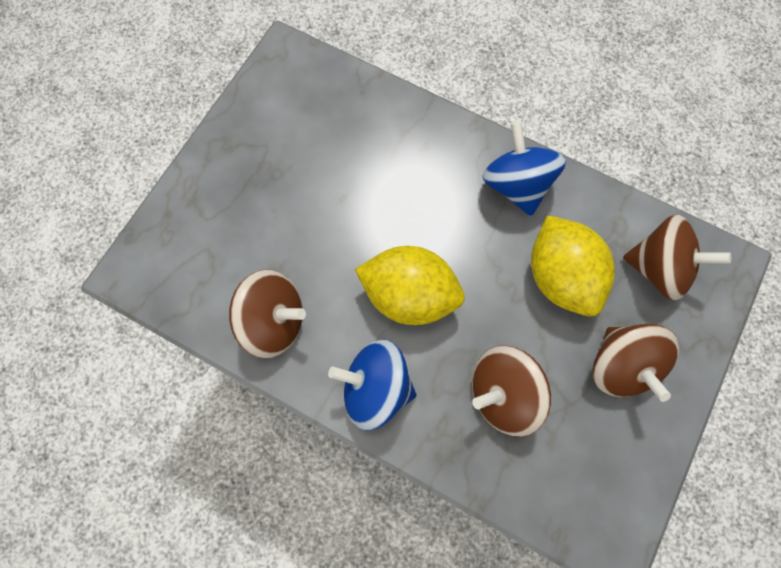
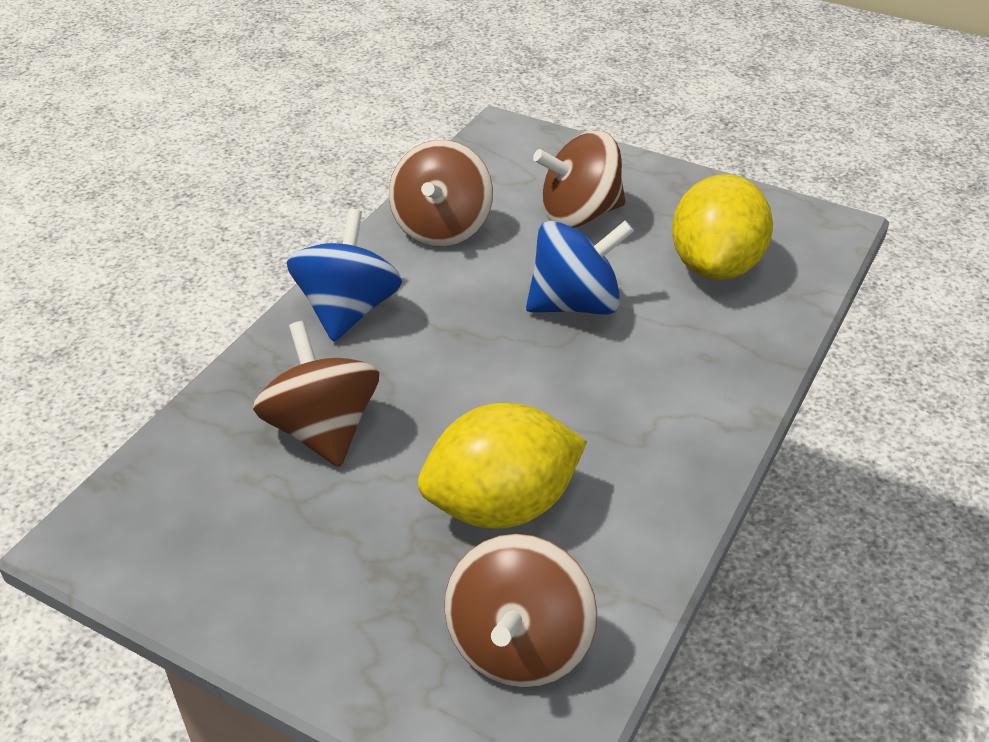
camera: 90 degrees right, 30 degrees down
yellow lemon [355,246,465,325] -> yellow lemon moved to [672,174,773,280]
blue spinning top [483,122,566,216] -> blue spinning top moved to [526,221,634,315]
brown spinning top [592,324,679,402] -> brown spinning top moved to [533,130,626,228]

